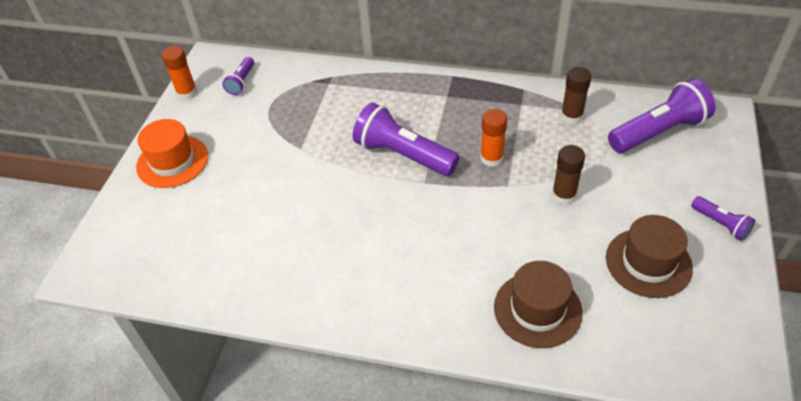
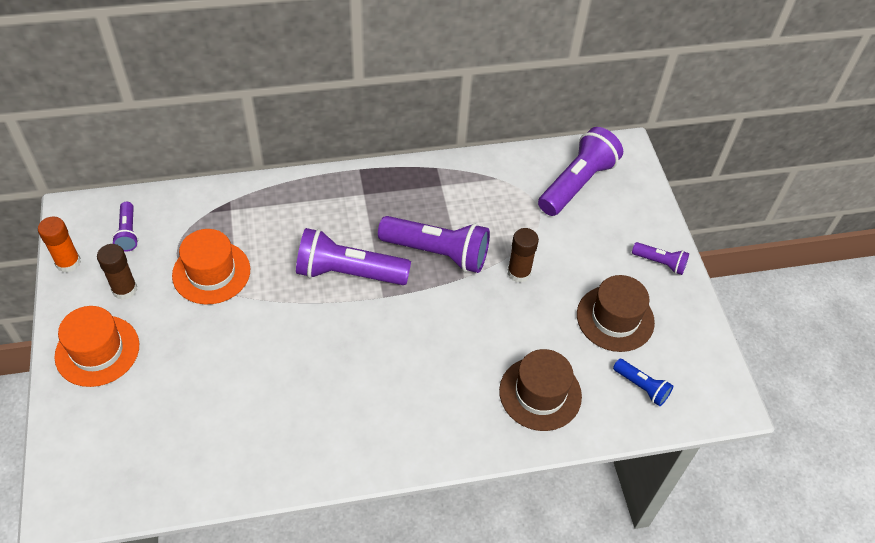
camera: 30 degrees left, 5 degrees up
orange glue stick [480,109,507,167] -> purple flashlight [378,216,490,273]
brown glue stick [561,67,591,124] -> brown glue stick moved to [97,244,137,300]
none -> orange hat [172,229,250,304]
none -> blue flashlight [613,359,673,406]

